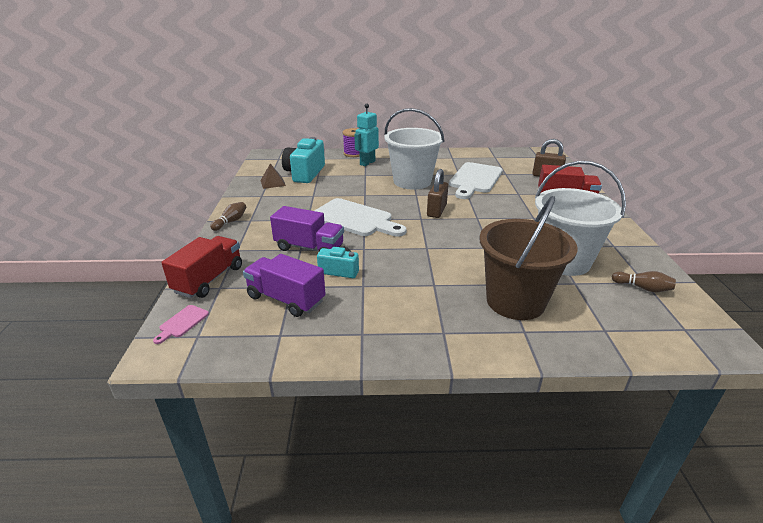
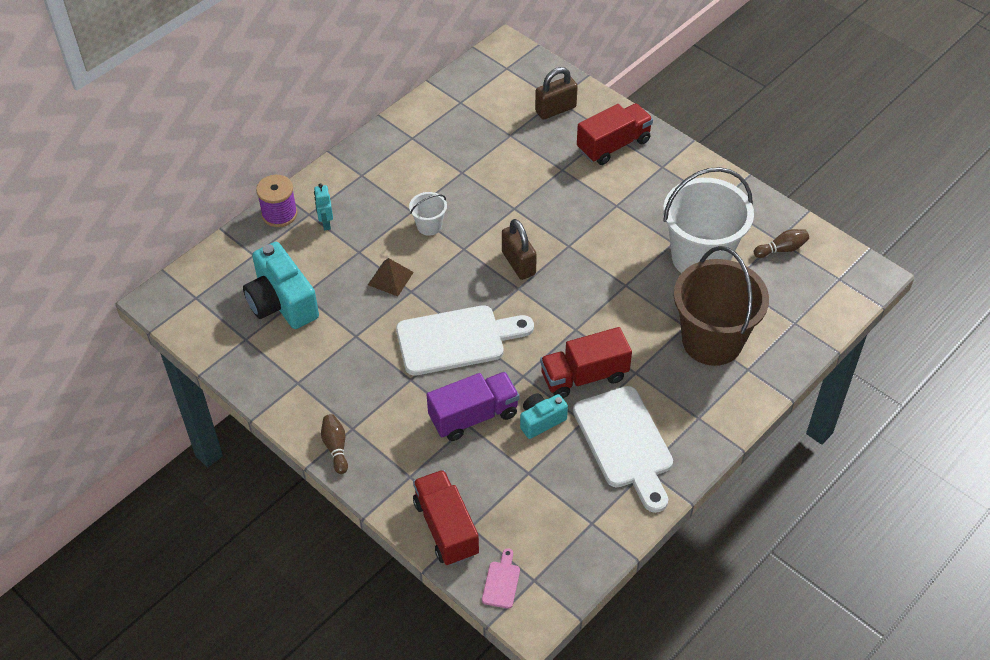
camera: 45 degrees left, 20 degrees up
pink cutting board [153,305,209,344] -> pink cutting board turned 150 degrees counterclockwise [482,548,520,609]
purple truck [243,254,326,317] -> none
brown pyramid [260,163,286,189] -> brown pyramid moved to [368,258,414,296]
turquoise robot [354,104,379,166] -> turquoise robot [314,184,333,230], size x0.60
white bucket [384,108,444,190] -> white bucket [409,192,447,236], size x0.44
white cutting board [449,162,503,199] -> white cutting board moved to [573,386,673,513]
none -> red truck [540,327,632,398]

